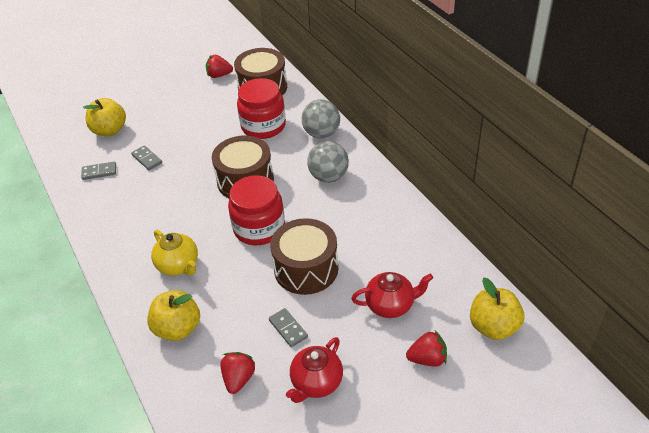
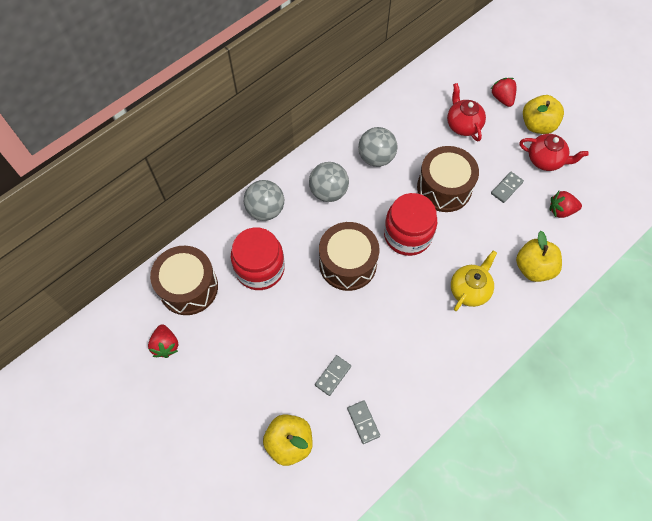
camera: 105 degrees left, 20 degrees up
yellow apple [470,278,524,340] -> yellow apple moved to [523,95,564,134]
none -> grey ball [358,127,397,167]

